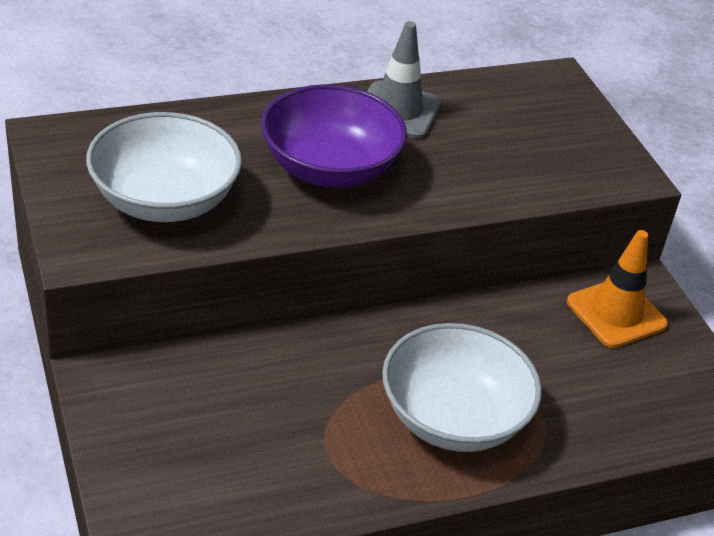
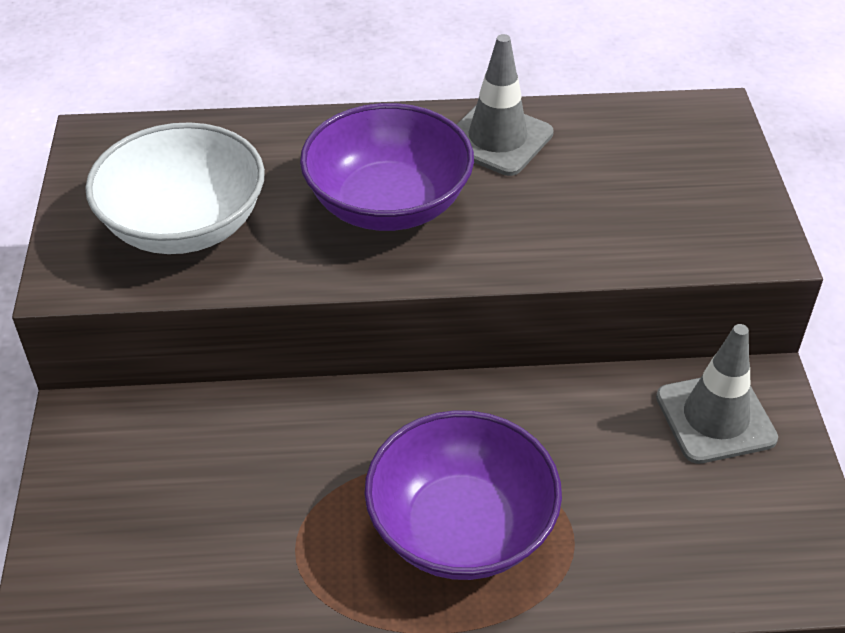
camera: 20 degrees right, 5 degrees up
white bowl [382,323,542,452] -> purple bowl [364,410,562,580]
orange traffic cone [567,230,668,348] -> grey traffic cone [656,324,778,464]

